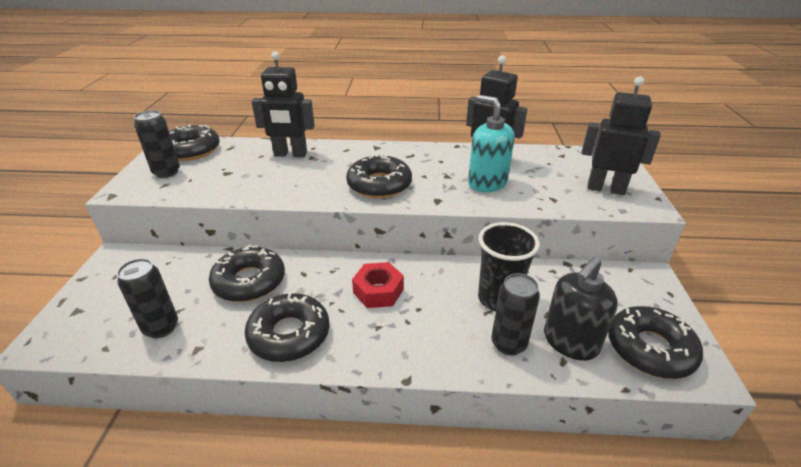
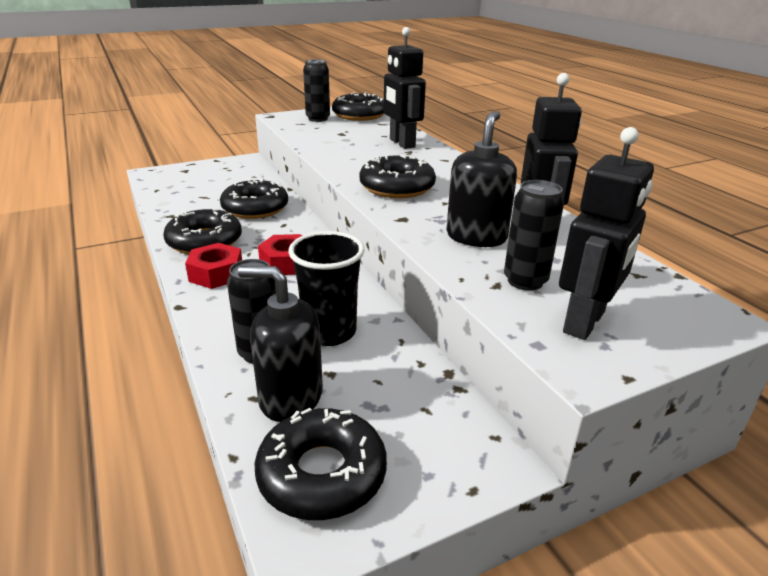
camera: 60 degrees right, 5 degrees down
black can [117,258,178,338] -> black can moved to [504,180,564,291]
turquoise soap dispenser [468,95,515,192] -> black soap dispenser [446,111,517,247]
black robot [582,76,661,195] -> black robot turned 45 degrees clockwise [559,127,654,340]
none -> red nut [185,243,242,289]

